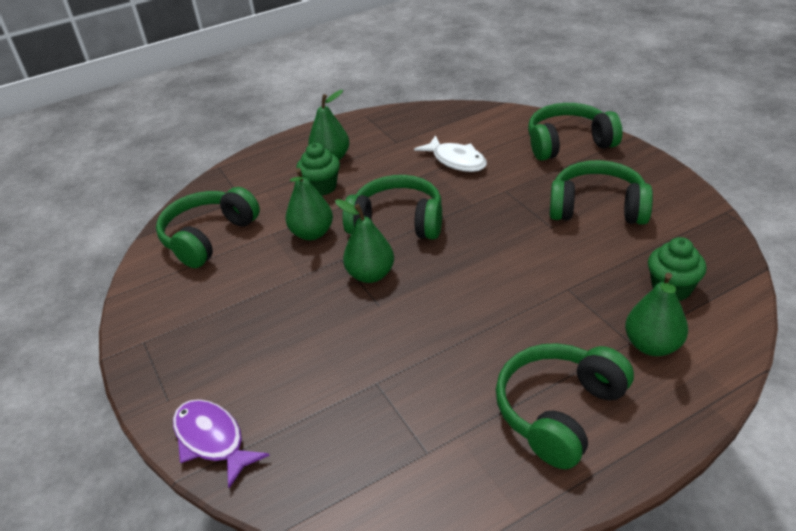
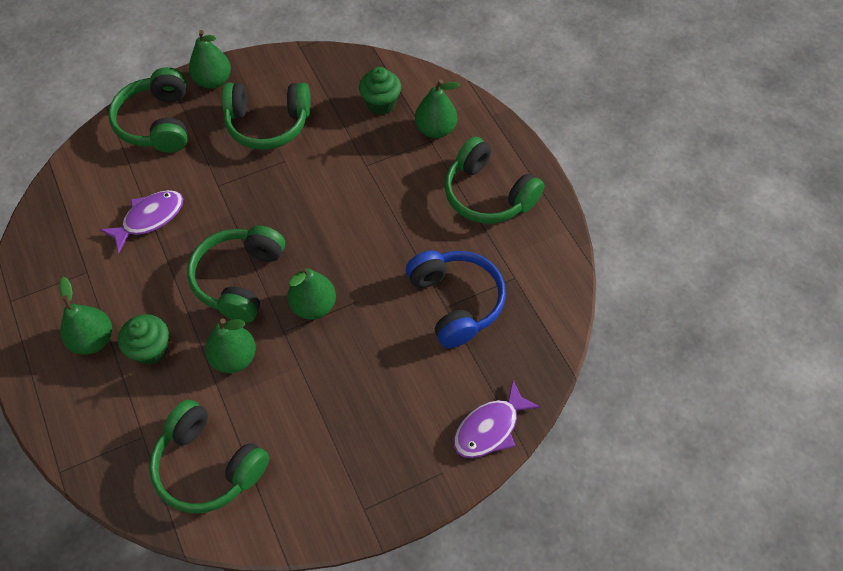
camera: 90 degrees left, 20 degrees up
white fish [414,135,487,172] -> purple fish [100,190,183,253]
green headphones [550,160,653,225] -> green headphones turned 105 degrees counterclockwise [222,83,311,150]
none -> green pear [189,30,231,89]
none -> blue headphones [406,250,506,348]

